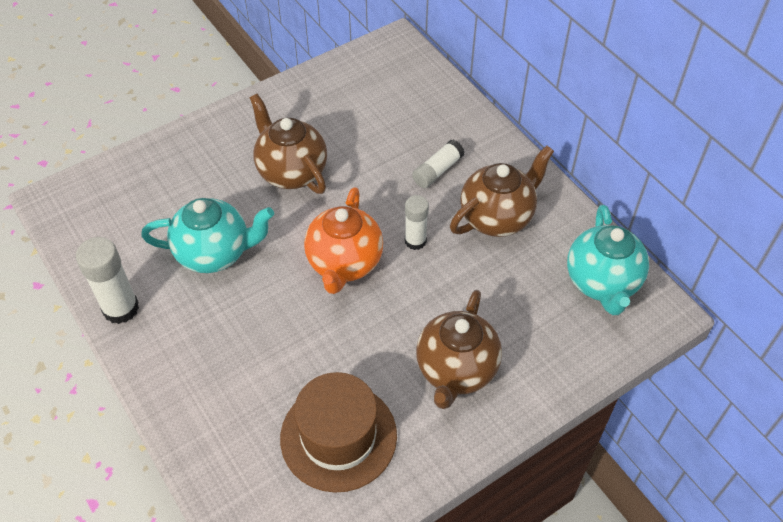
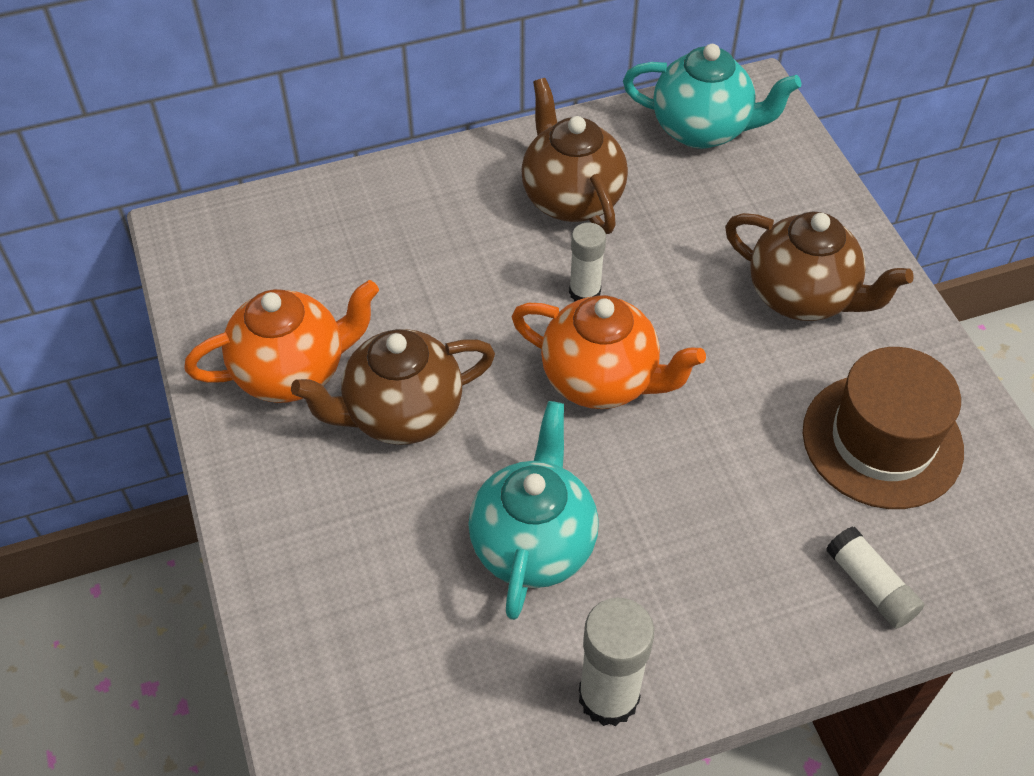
camera: 75 degrees left, 0 degrees up
white glue stick [412,139,465,188] -> white glue stick moved to [826,526,924,629]
none -> orange teapot [184,280,379,403]

